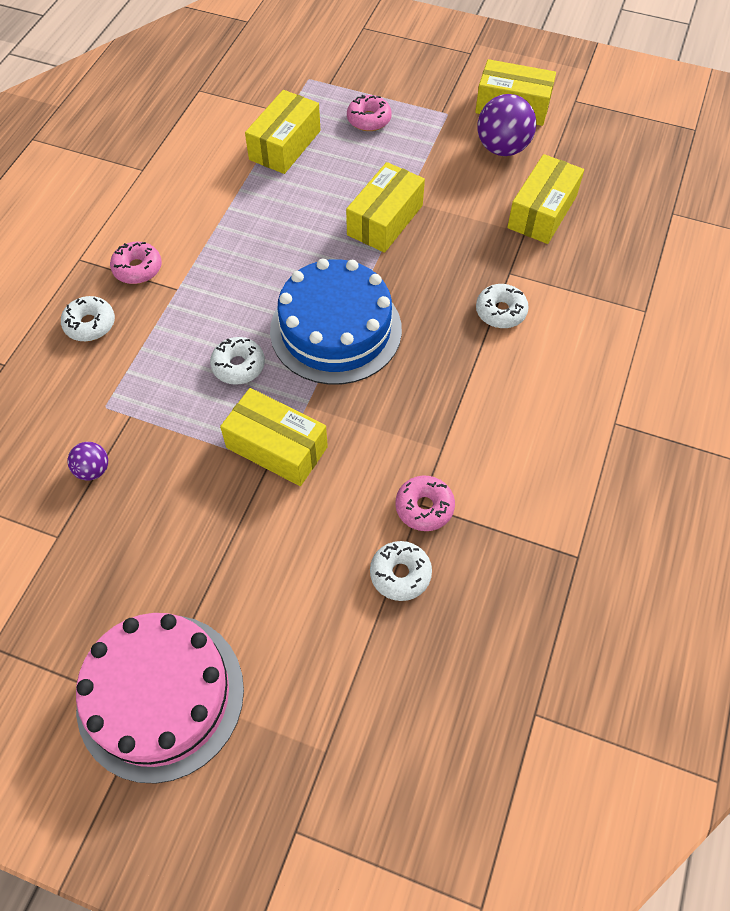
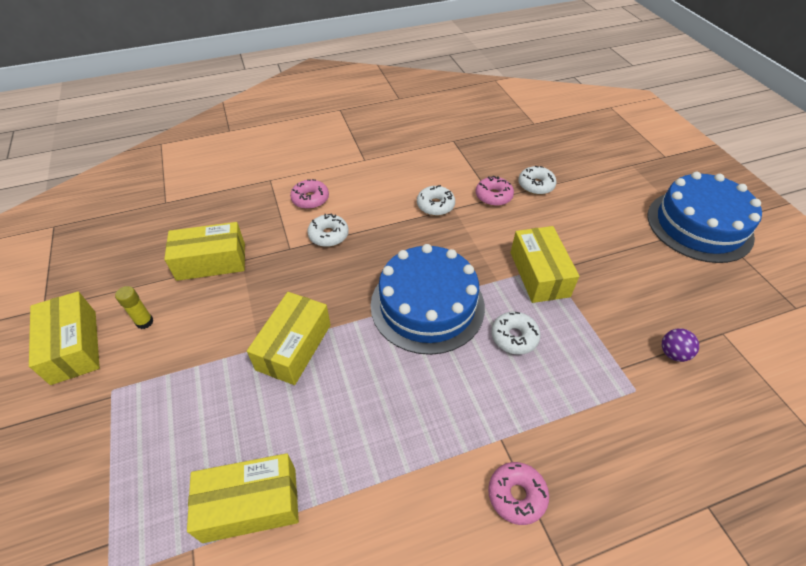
camera: 130 degrees left, 10 degrees down
white donut [61,296,115,341] -> white donut moved to [417,185,455,216]
pink cake [76,613,244,784] -> blue cake [647,172,762,263]
yellow box [346,162,425,253] -> yellow box turned 60 degrees counterclockwise [247,292,331,385]
pink donut [347,95,392,131] -> pink donut moved to [290,179,329,209]
purple ball [477,94,536,156] -> yellow glue stick [115,286,154,329]

